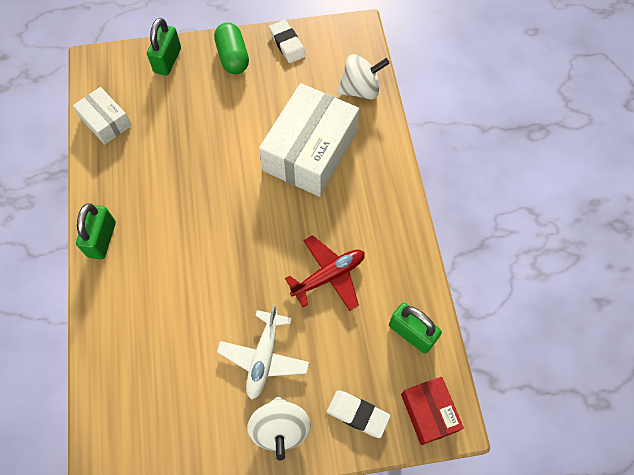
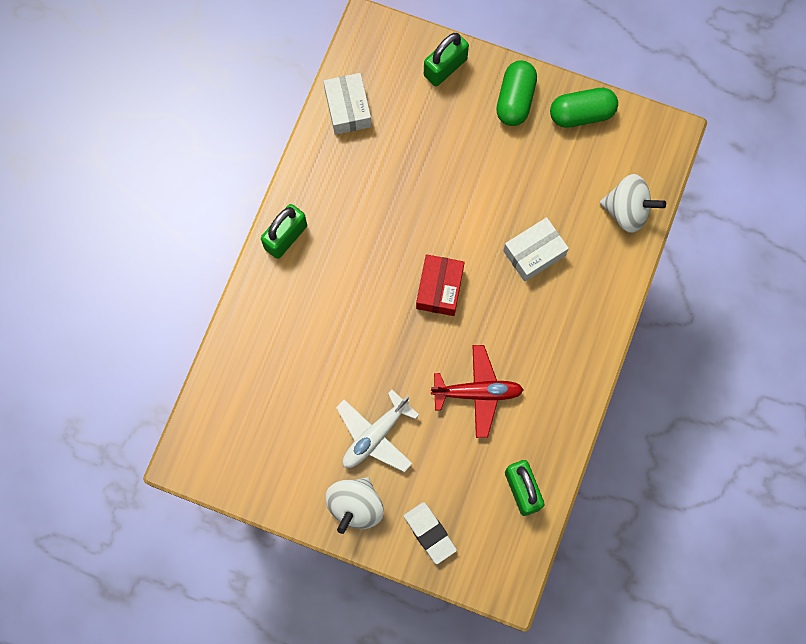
camera: 30 degrees right, 10 degrees up
white box [259,83,359,197] -> white box [503,217,569,282], size x0.52
white eraser [269,20,306,63] -> green capsule [550,88,618,128]
red box [401,377,464,445] -> red box moved to [416,254,465,316]

